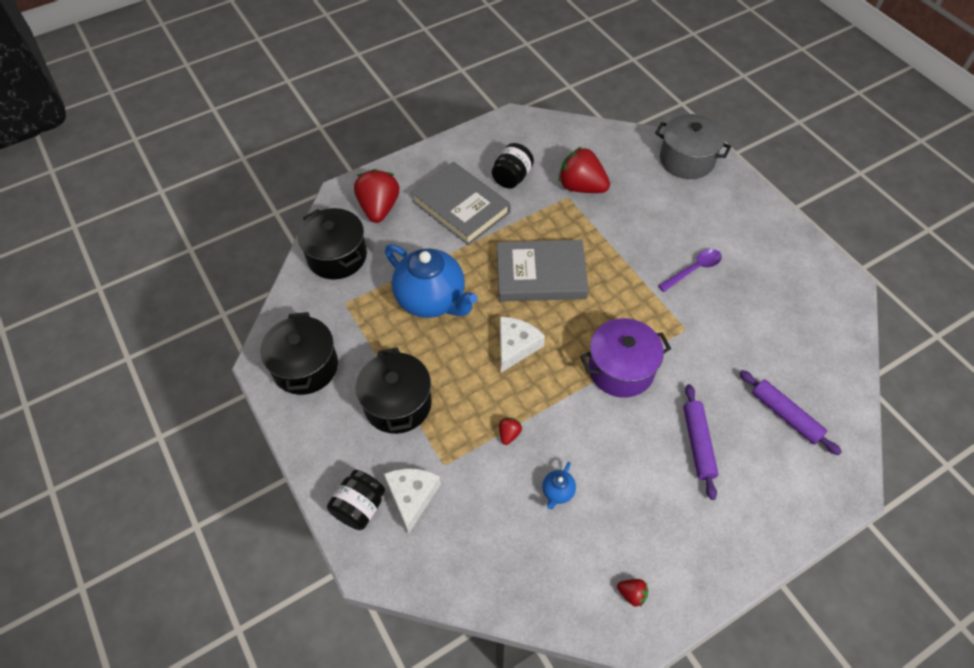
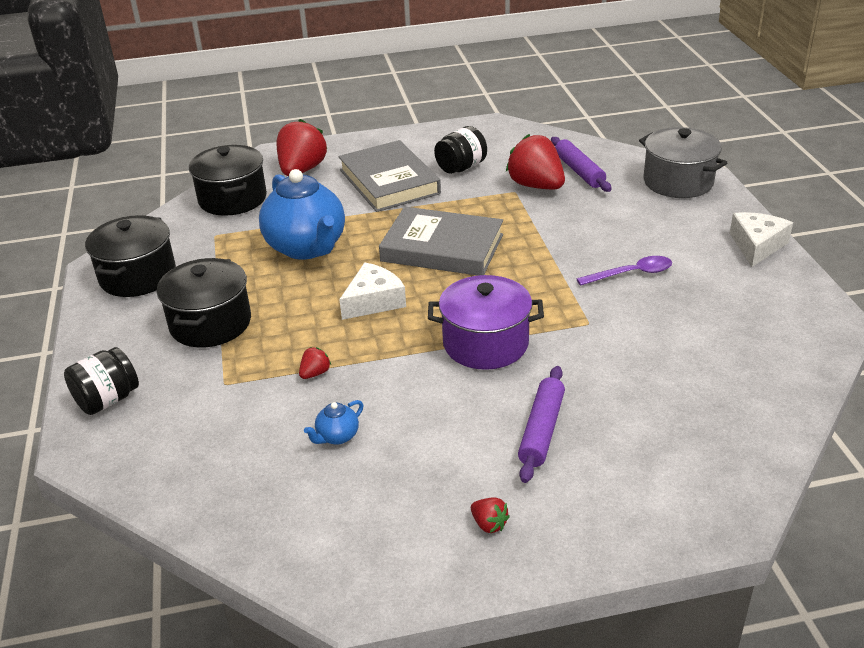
camera: 20 degrees right, 20 degrees down
white cheese [384,468,441,534] -> white cheese moved to [730,212,793,267]
red strawberry [617,579,648,607] -> red strawberry moved to [471,497,510,533]
purple rolling pin [740,370,842,455] -> purple rolling pin moved to [551,137,612,192]

